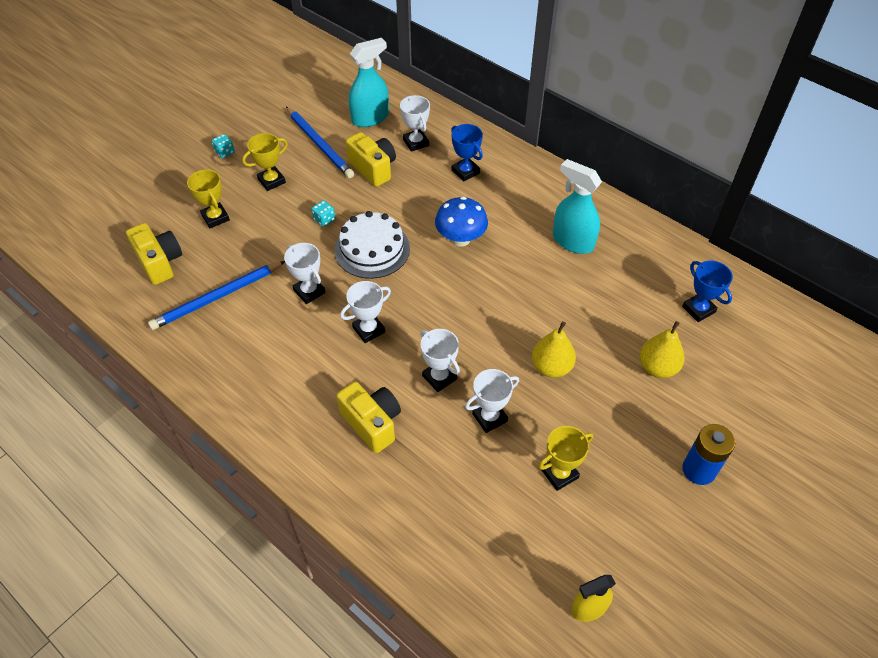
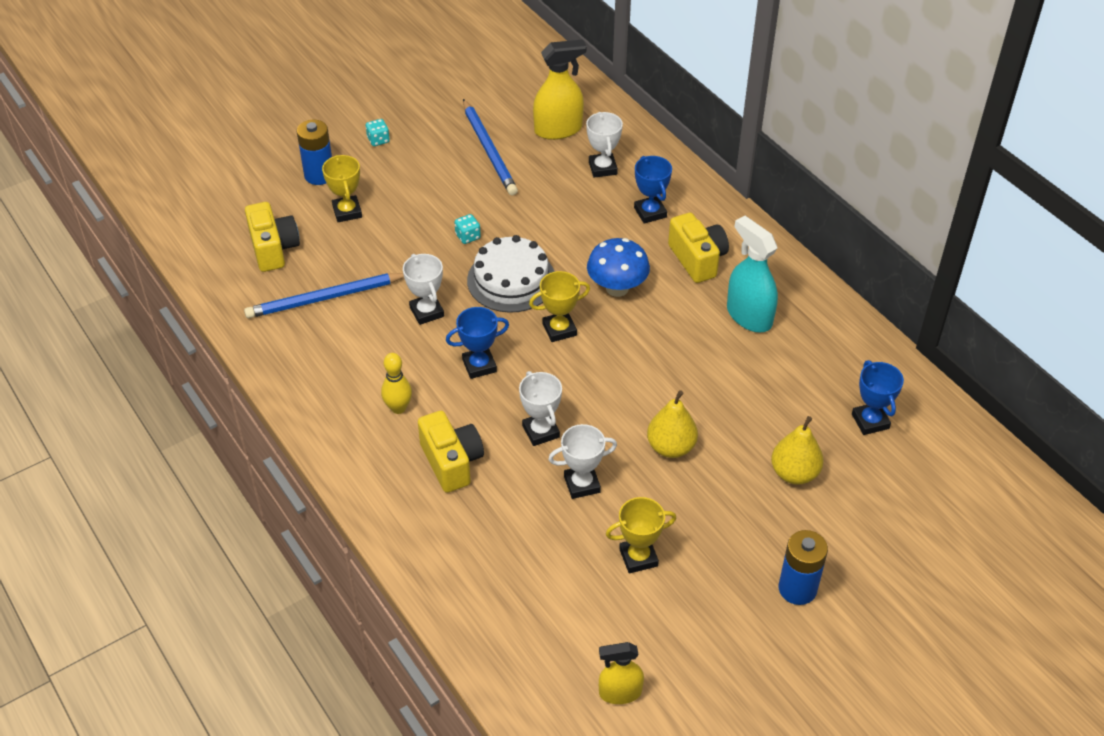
camera: 15 degrees right, 5 degrees down
yellow trophy [242,133,288,191] -> yellow trophy moved to [529,271,590,342]
white trophy [340,281,391,343] -> blue trophy [446,307,509,379]
yellow camera [346,132,396,187] -> yellow camera moved to [668,212,729,283]
turquoise spray bottle [349,38,389,127] -> yellow spray bottle [533,39,586,140]
none -> blue battery [297,120,332,185]
none -> yellow bowling pin [381,353,412,414]

